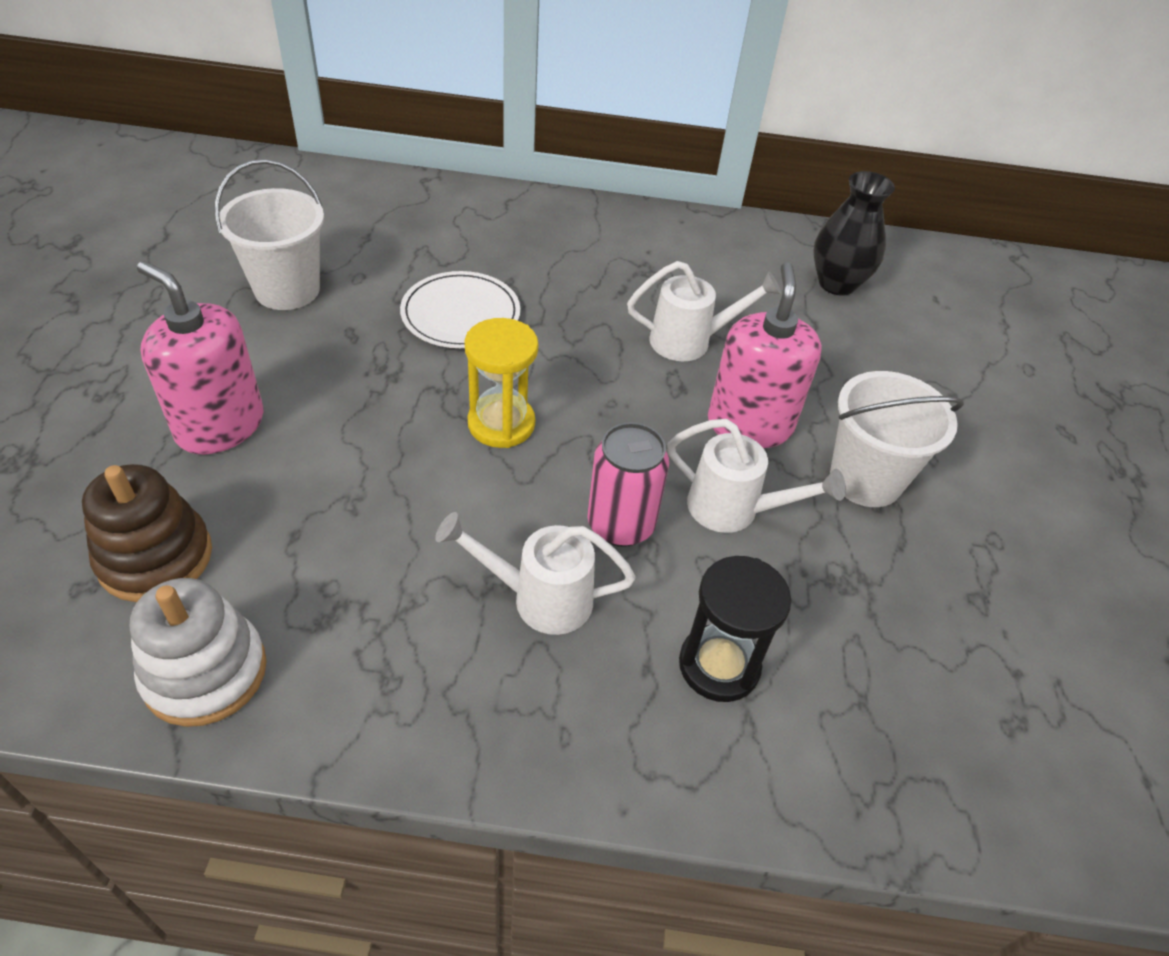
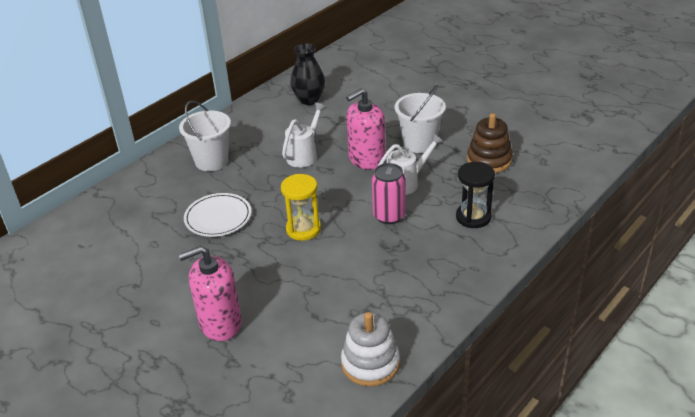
camera: 50 degrees left, 10 degrees down
brown stacking toy [82,464,212,602] -> brown stacking toy moved to [467,113,512,173]
white bucket [215,159,324,310] -> white bucket moved to [179,101,231,171]
white watering can [435,512,636,635] -> none
pink soap dispenser [708,262,822,448] -> pink soap dispenser turned 75 degrees counterclockwise [346,88,386,170]

